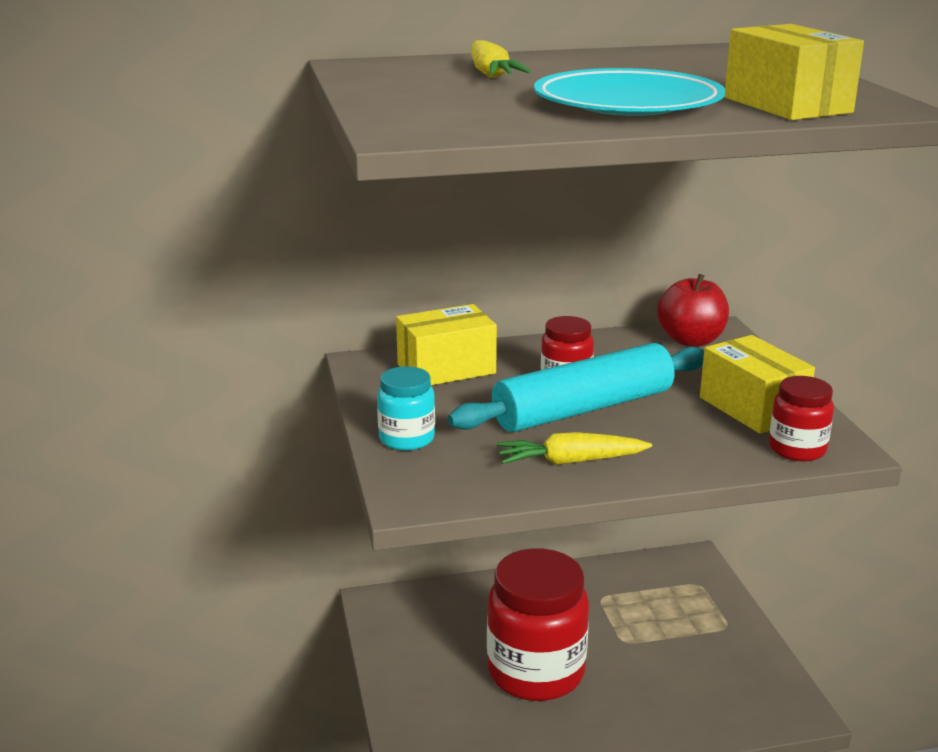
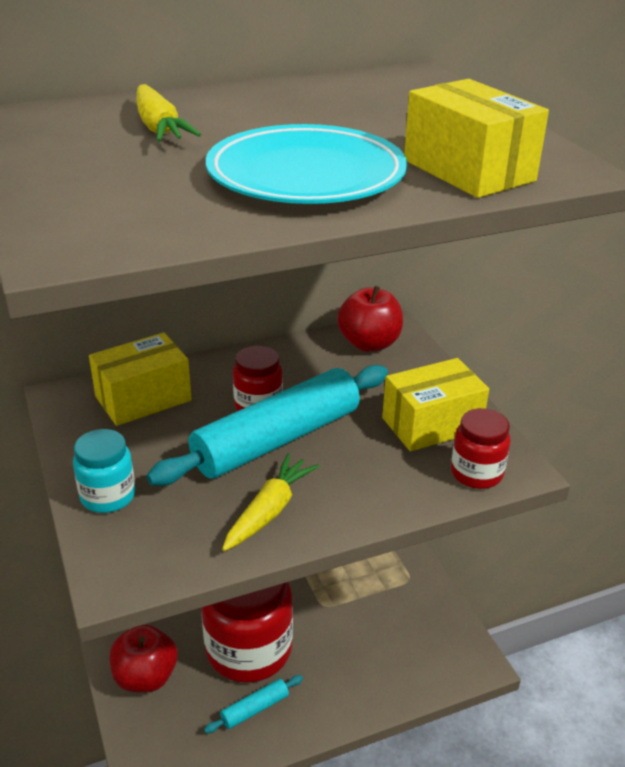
camera: 10 degrees left, 10 degrees up
yellow carrot [497,432,652,465] -> yellow carrot turned 135 degrees clockwise [222,454,319,551]
yellow box [700,335,815,434] -> yellow box turned 75 degrees counterclockwise [382,358,489,451]
none -> red apple [110,625,177,693]
none -> turquoise rolling pin [204,675,303,733]

